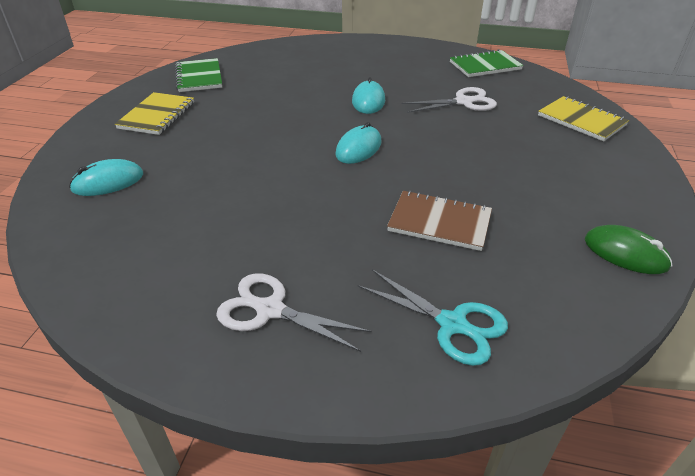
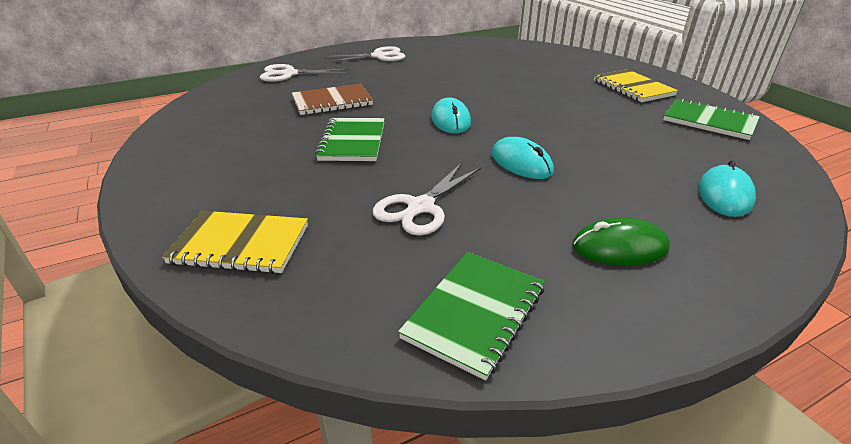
camera: 140 degrees right, 5 degrees down
turquoise mouse [69,159,143,196] -> turquoise mouse moved to [698,160,756,217]
turquoise scissors [357,269,508,366] -> white scissors [260,64,349,82]
green mouse [585,225,672,274] -> green mouse moved to [572,217,670,266]
none -> green notebook [315,118,385,161]

